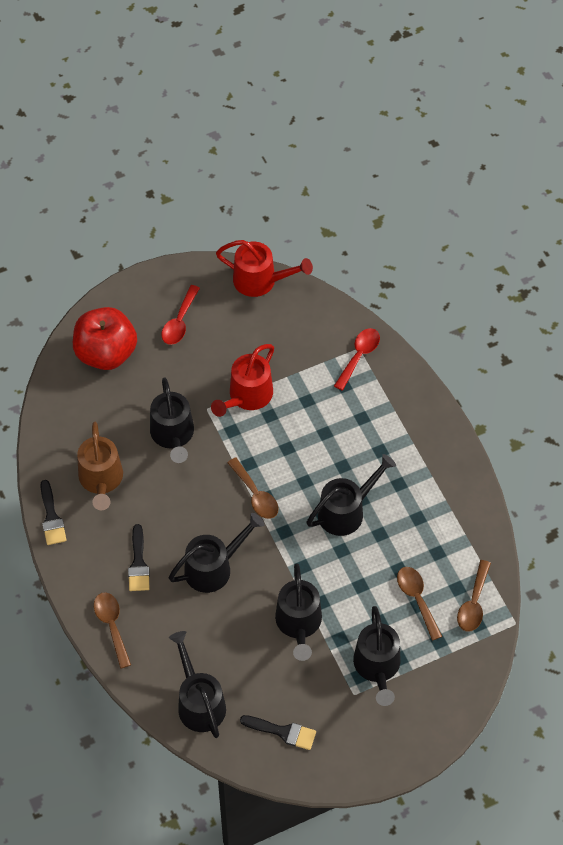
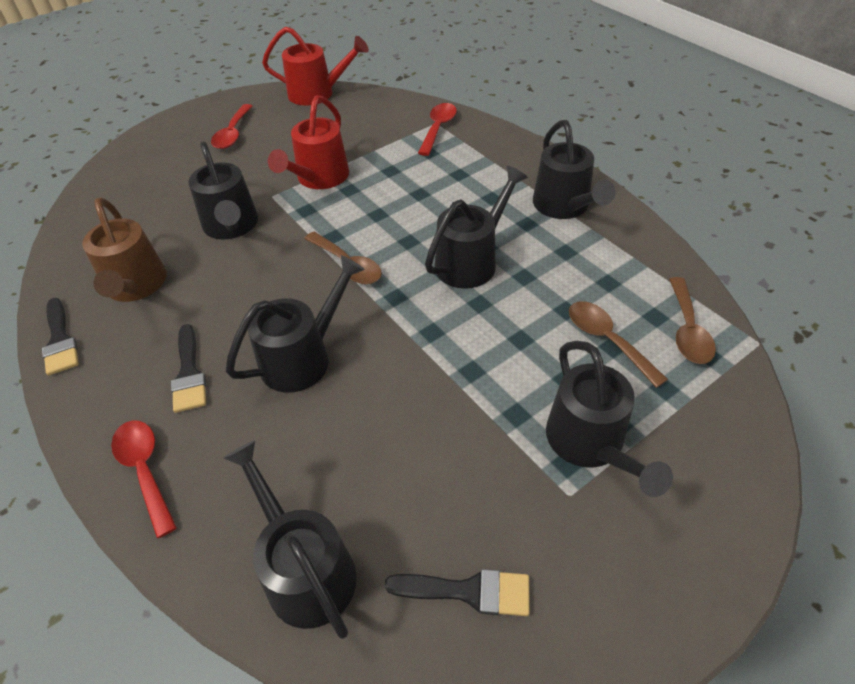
camera: 10 degrees left, 10 degrees down
red apple [73,307,137,370] -> none
brown spoon [94,592,131,669] -> red spoon [111,420,177,538]
black watering can [275,563,322,661] -> black watering can moved to [533,120,615,219]

